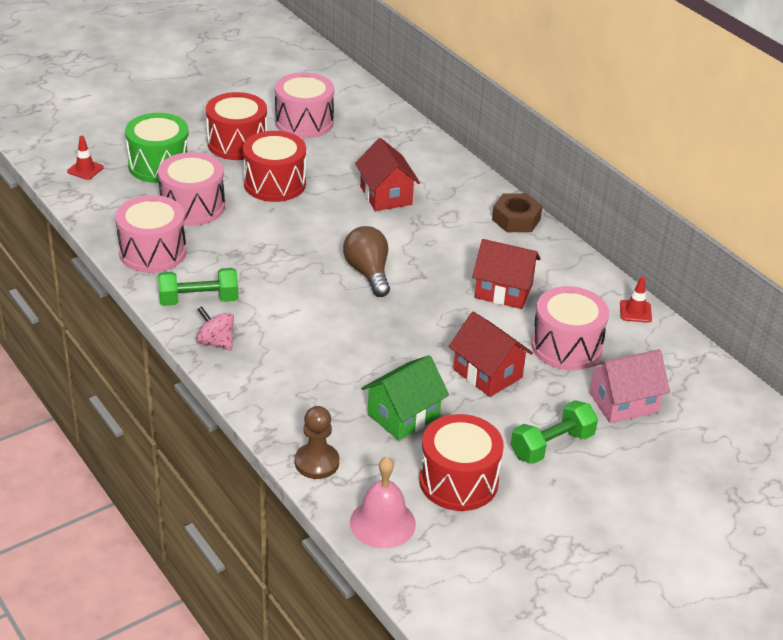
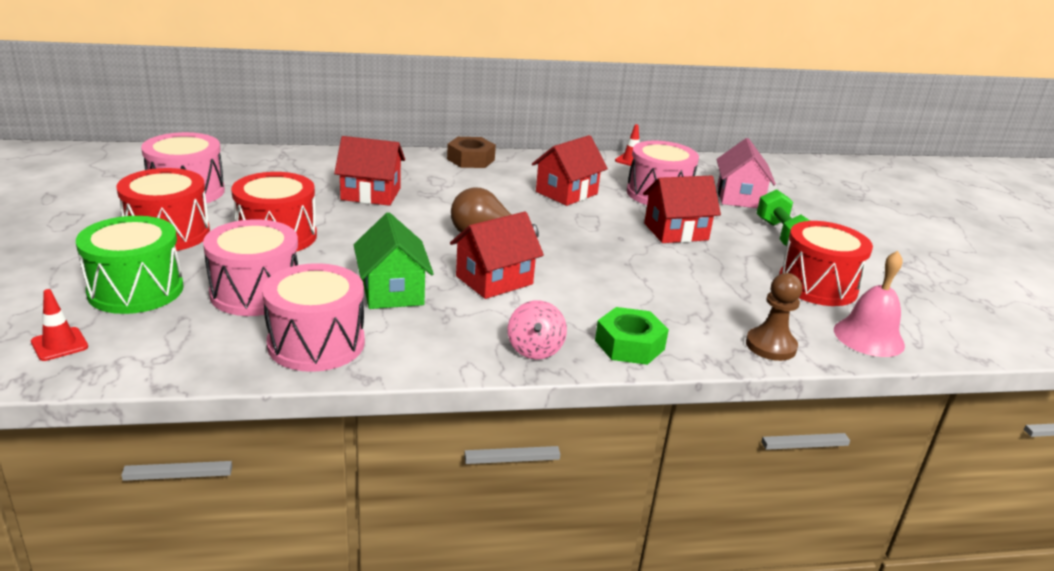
camera: 65 degrees left, 10 degrees down
green dumbbell [158,268,238,306] -> none
pink spinning top [196,306,234,350] -> pink spinning top turned 60 degrees counterclockwise [508,300,567,359]
green house [362,355,449,440] -> green house moved to [354,212,434,309]
none -> red house [450,212,544,299]
none -> green nut [595,307,669,365]

